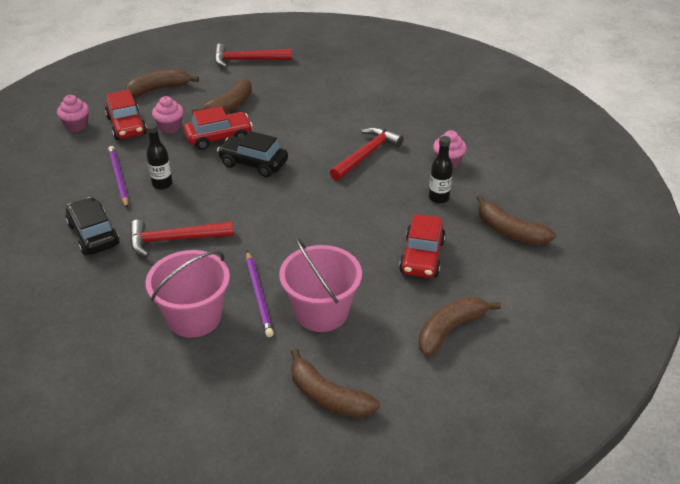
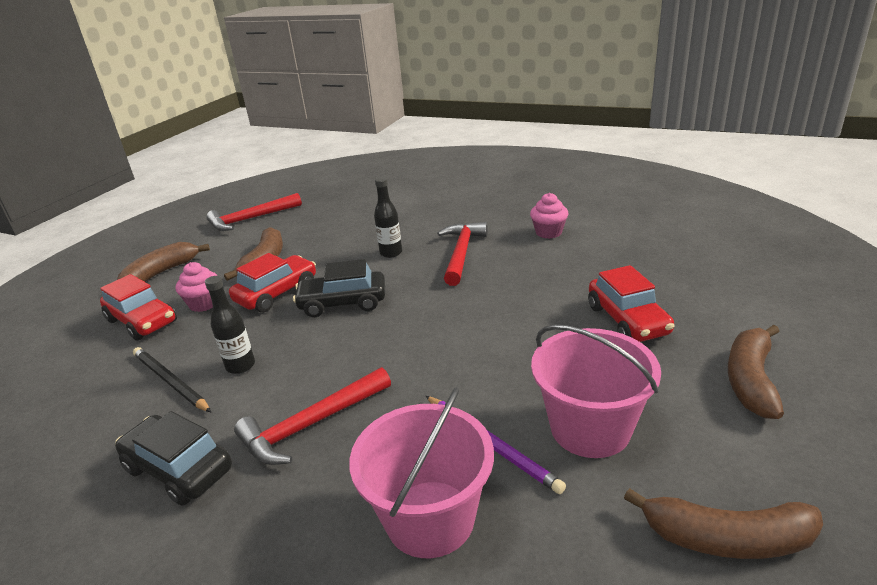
camera: 25 degrees left, 10 degrees down
pink cupcake [57,95,89,132] -> none
purple pencil [108,146,129,208] -> black pencil [133,347,211,412]
black bottle [429,136,453,204] -> black bottle moved to [374,177,402,258]
brown banana [477,195,556,245] -> none

